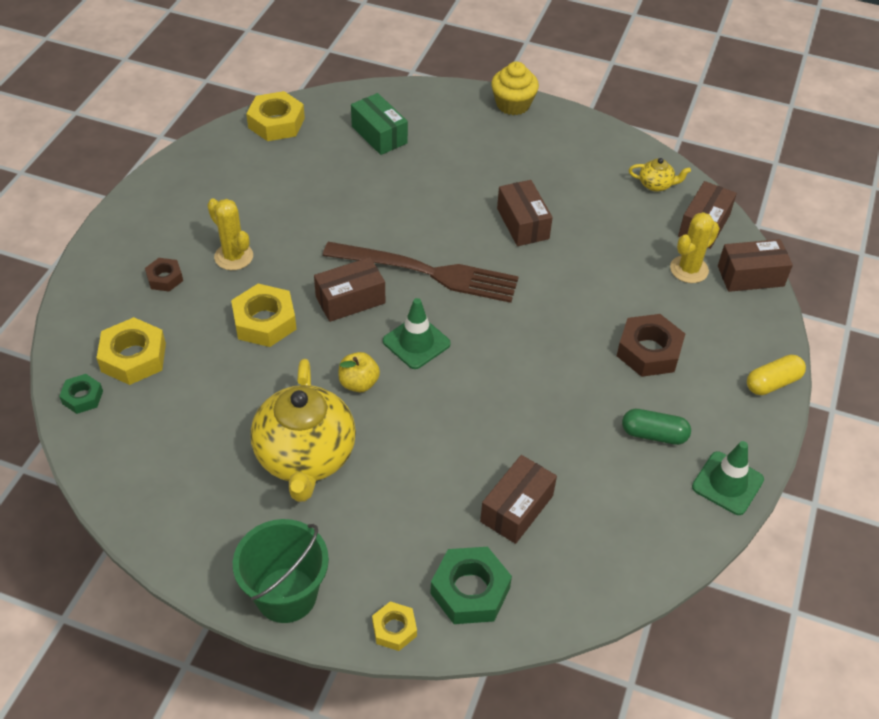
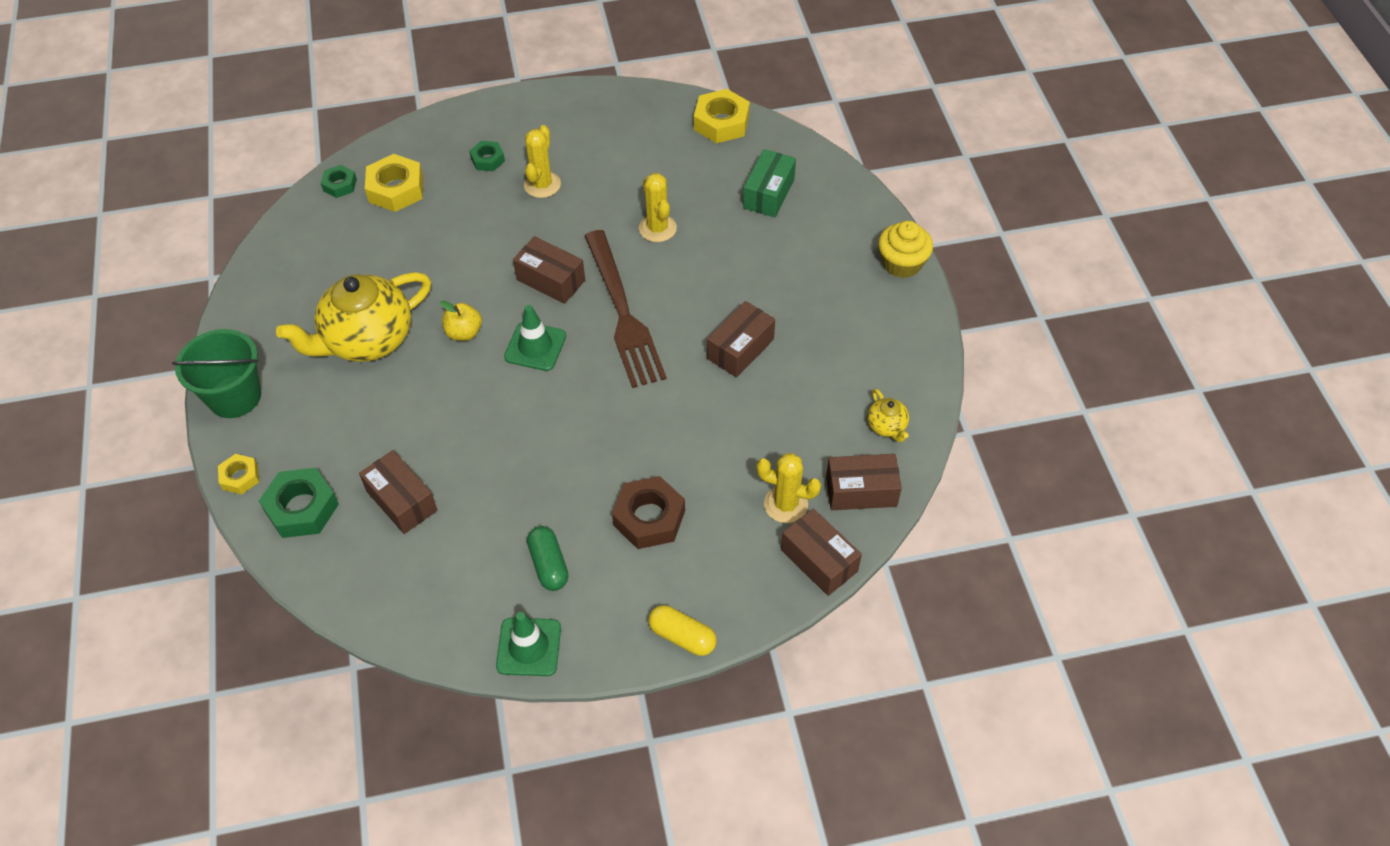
camera: 60 degrees right, 5 degrees up
brown nut [145,258,183,291] -> green nut [469,141,505,171]
yellow nut [231,284,297,347] -> none
brown box [480,455,557,544] -> brown box turned 45 degrees clockwise [359,450,438,534]
none -> yellow cactus [639,173,677,242]

